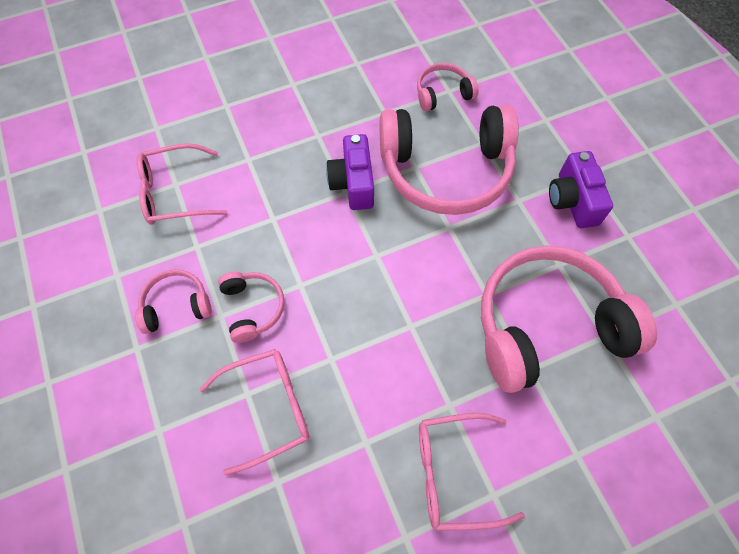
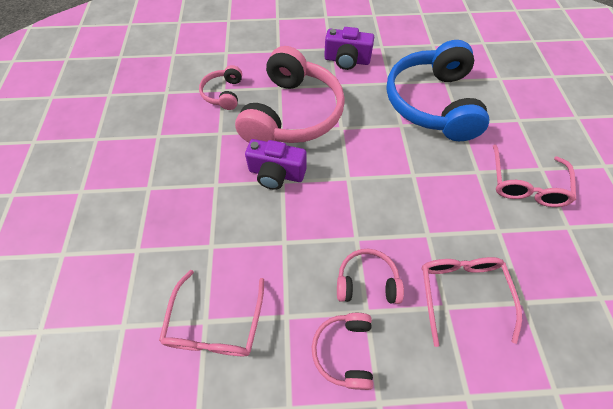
camera: 70 degrees left, 5 degrees down
pink headphones [481,246,657,393] -> blue headphones [386,40,489,141]

